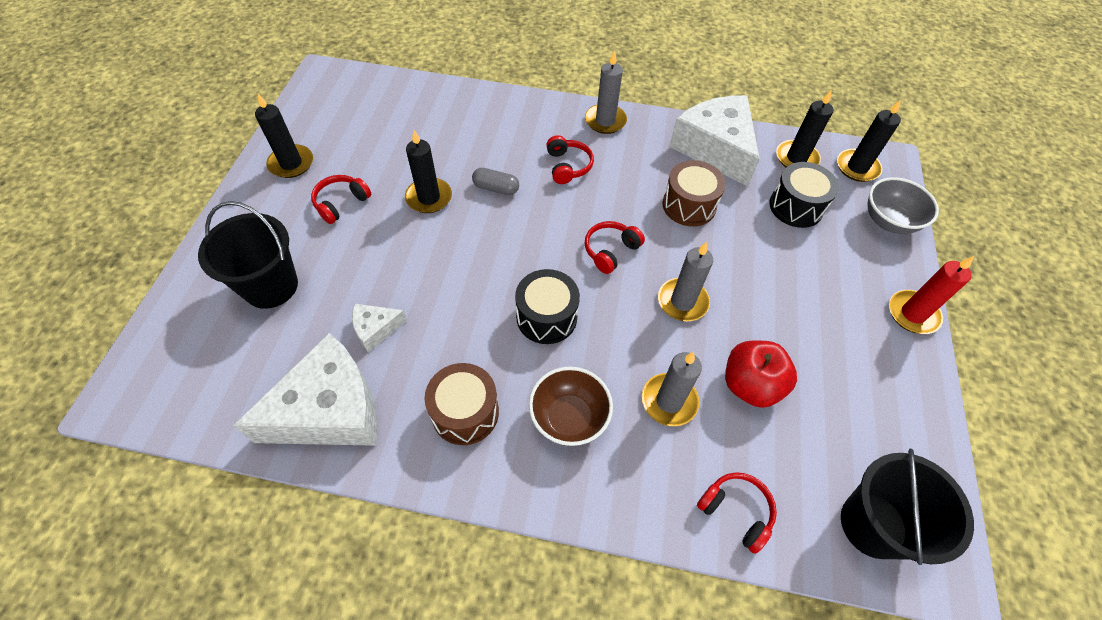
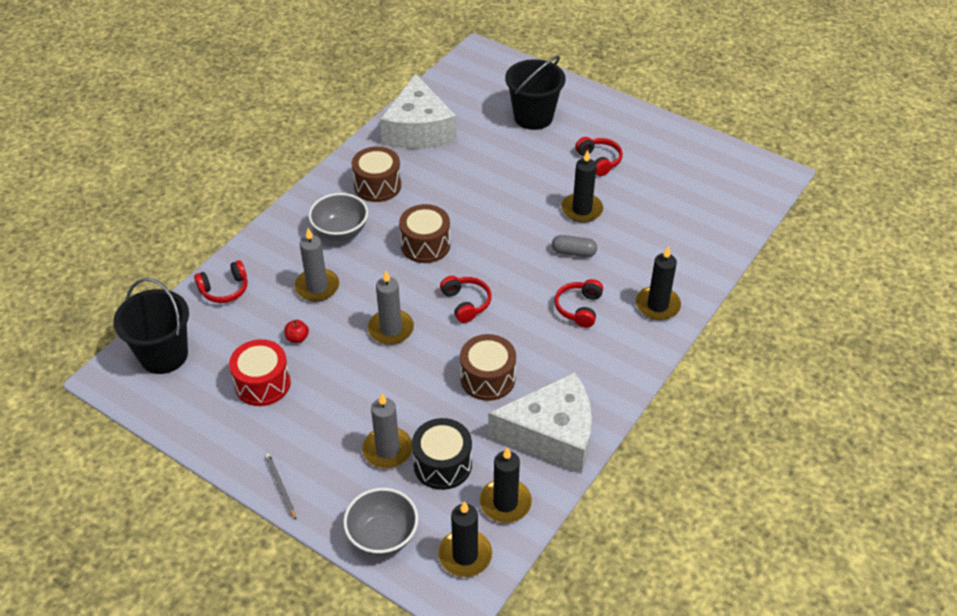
camera: 115 degrees right, 10 degrees down
black candle [255,94,313,178] -> black candle moved to [636,246,681,320]
white cheese [352,304,407,352] -> none
grey capsule [472,168,519,195] -> grey capsule turned 60 degrees clockwise [552,235,597,257]
black drum [515,269,580,344] -> brown drum [399,204,450,263]
brown bowl [529,366,613,446] -> grey bowl [309,193,368,241]
red headphones [546,135,594,184] -> red headphones turned 90 degrees clockwise [554,279,603,328]
grey candle [585,50,627,134] -> grey candle moved to [362,393,412,468]
red apple [725,340,797,408] -> red apple [284,320,309,343], size x0.45
red candle [889,256,974,334] -> grey pencil [265,453,296,520]
none -> red drum [229,339,291,406]

